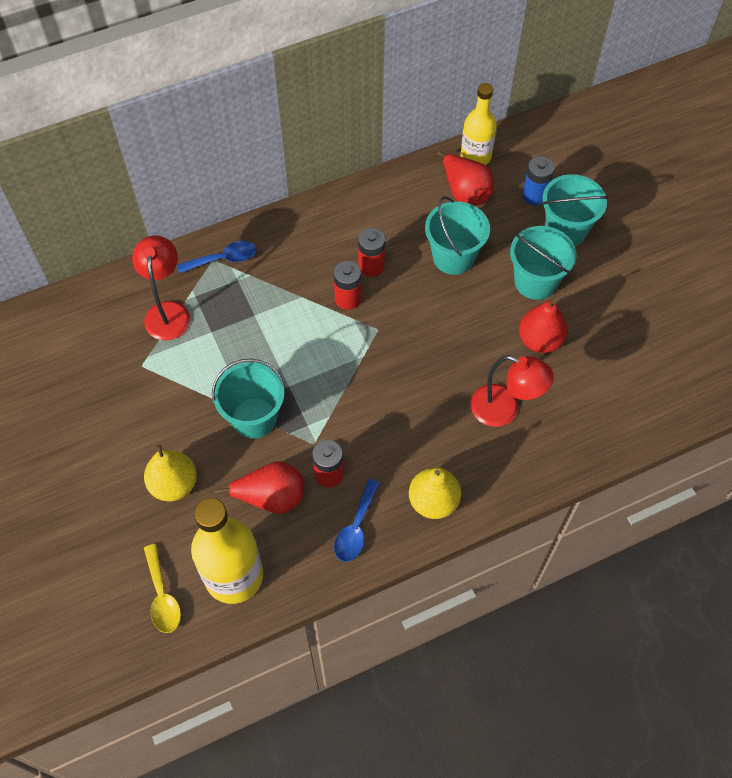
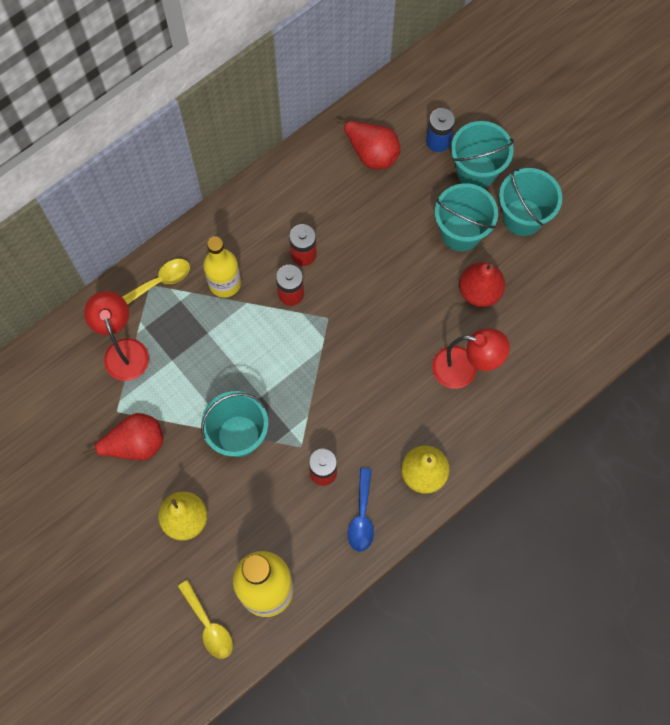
camera: 15 degrees left, 10 degrees up
blue spoon [177,241,257,274] -> yellow spoon [122,259,190,305]
red pear [215,461,303,514] -> red pear moved to [83,413,163,460]
turquoise bucket [425,196,490,275] -> turquoise bucket moved to [499,168,562,236]
yellow bottle [460,83,497,165] -> yellow bottle moved to [203,236,241,298]

